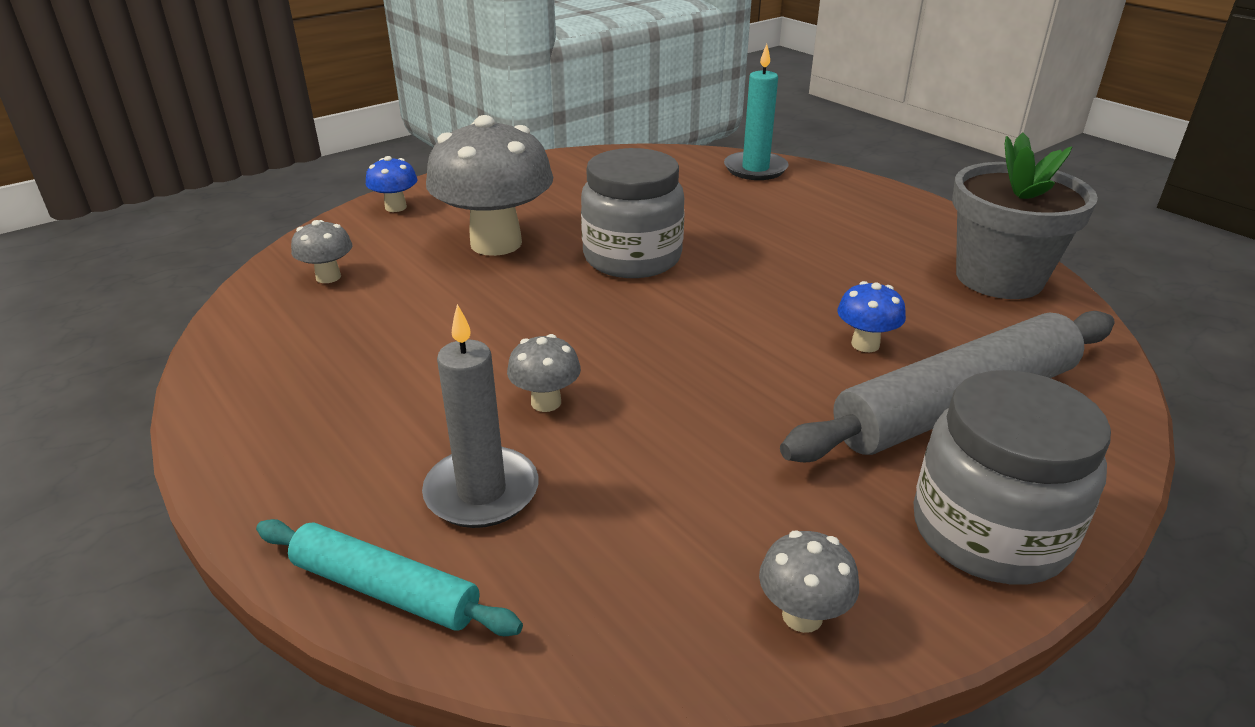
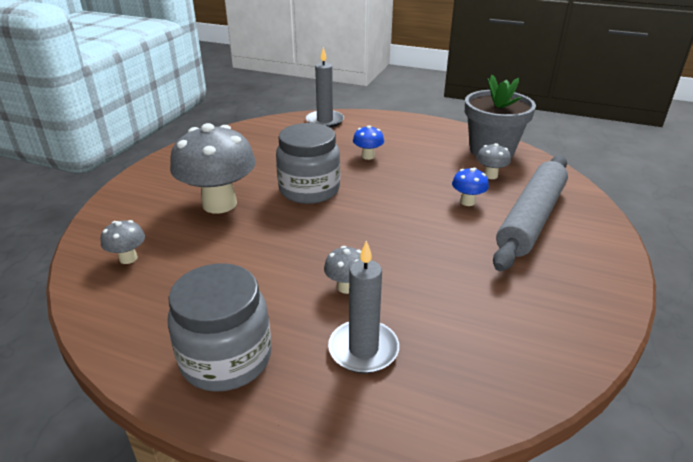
camera: 30 degrees left, 0 degrees up
turquoise rolling pin [256,519,523,636] -> none
blue mushroom [366,156,417,212] -> blue mushroom moved to [353,125,384,160]
turquoise candle [724,44,789,180] -> grey candle [306,47,344,128]
grey mushroom [759,530,859,633] -> grey mushroom moved to [477,143,511,179]
grey jar [914,370,1111,584] -> grey jar moved to [168,263,271,392]

